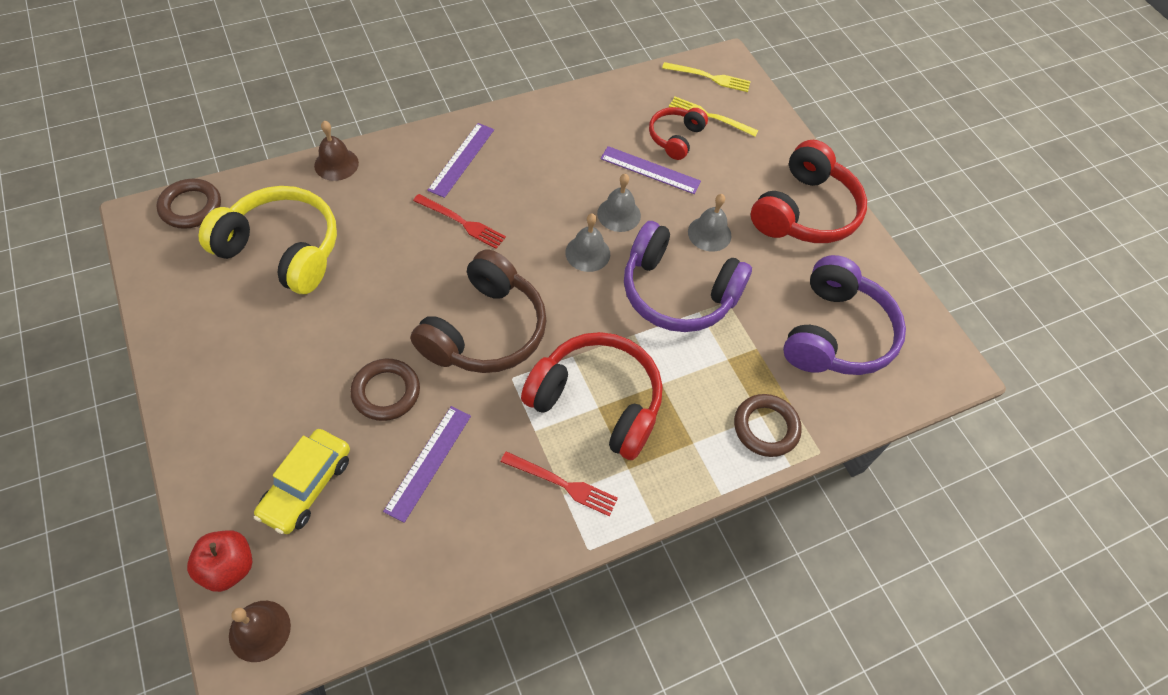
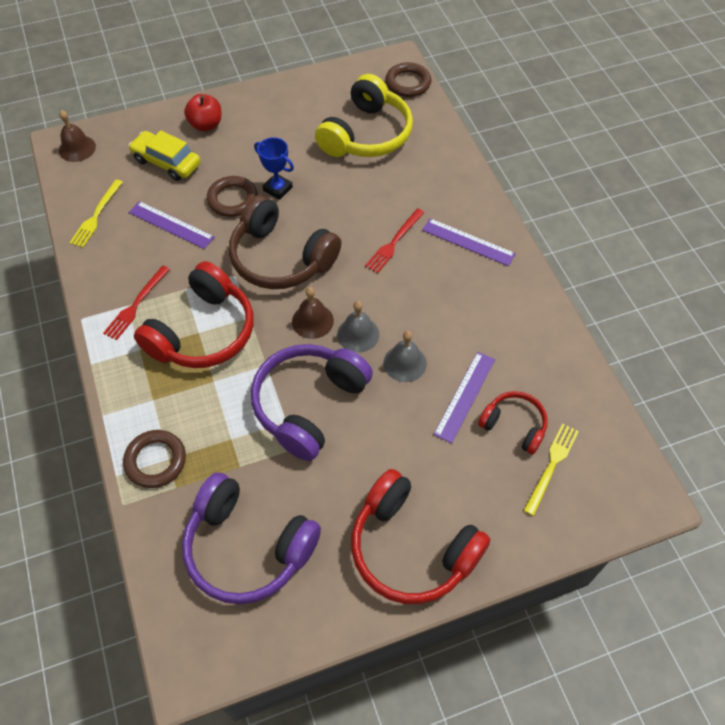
camera: 100 degrees right, 0 degrees up
red apple [187,530,252,592] -> red apple moved to [184,94,221,131]
brown bell [314,121,359,181] -> brown bell moved to [292,287,334,339]
yellow fork [662,62,751,92] -> yellow fork moved to [70,179,123,248]
grey bell [688,194,731,252] -> none
none -> blue trophy [254,137,294,200]

